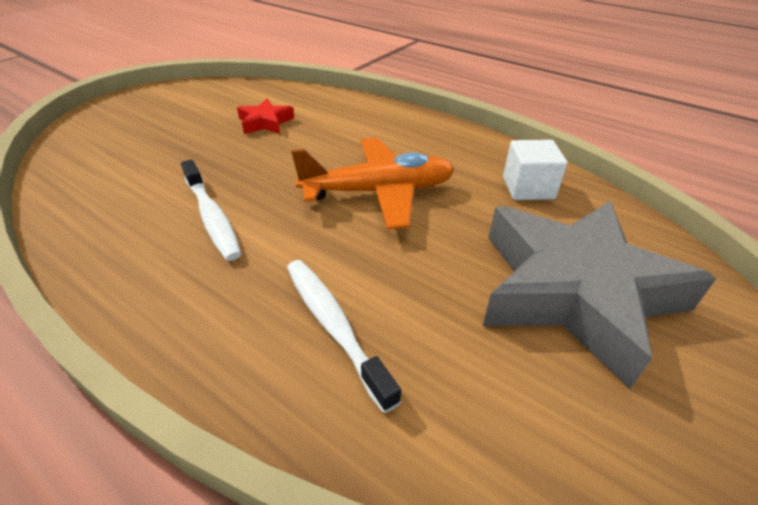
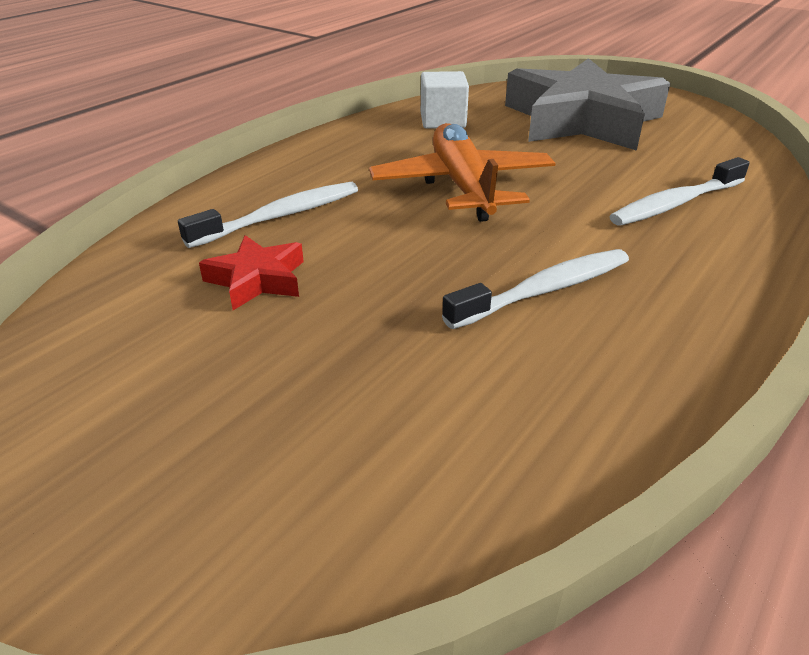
camera: 90 degrees left, 5 degrees down
none -> white toothbrush [178,182,358,248]

